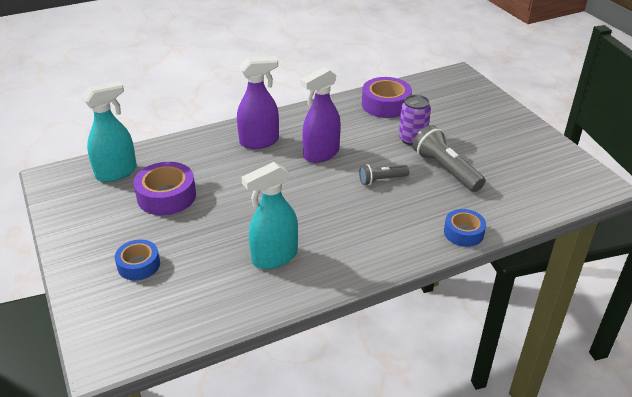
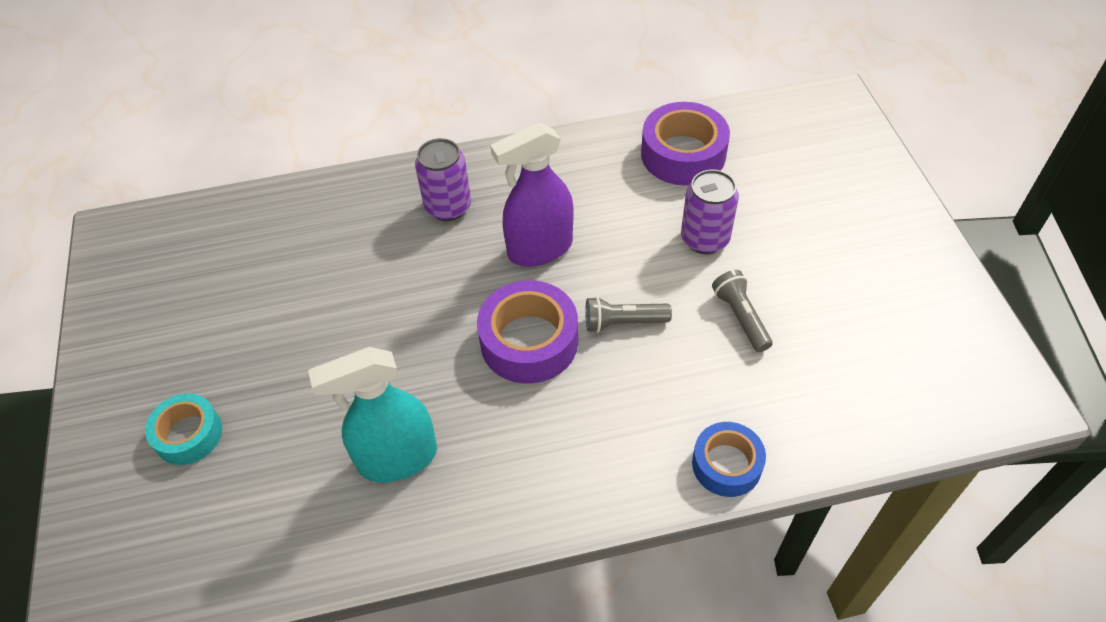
camera: 15 degrees right, 15 degrees up
turquoise spray bottle [82,81,137,182] -> none
blue tape [115,239,160,280] -> turquoise tape [145,393,222,465]
purple tape [134,162,196,215] -> purple tape moved to [477,280,578,384]
purple spray bottle [237,56,279,149] -> purple can [415,138,471,221]
grey flashlight [413,125,485,192] -> grey flashlight [712,270,773,352], size x0.59

